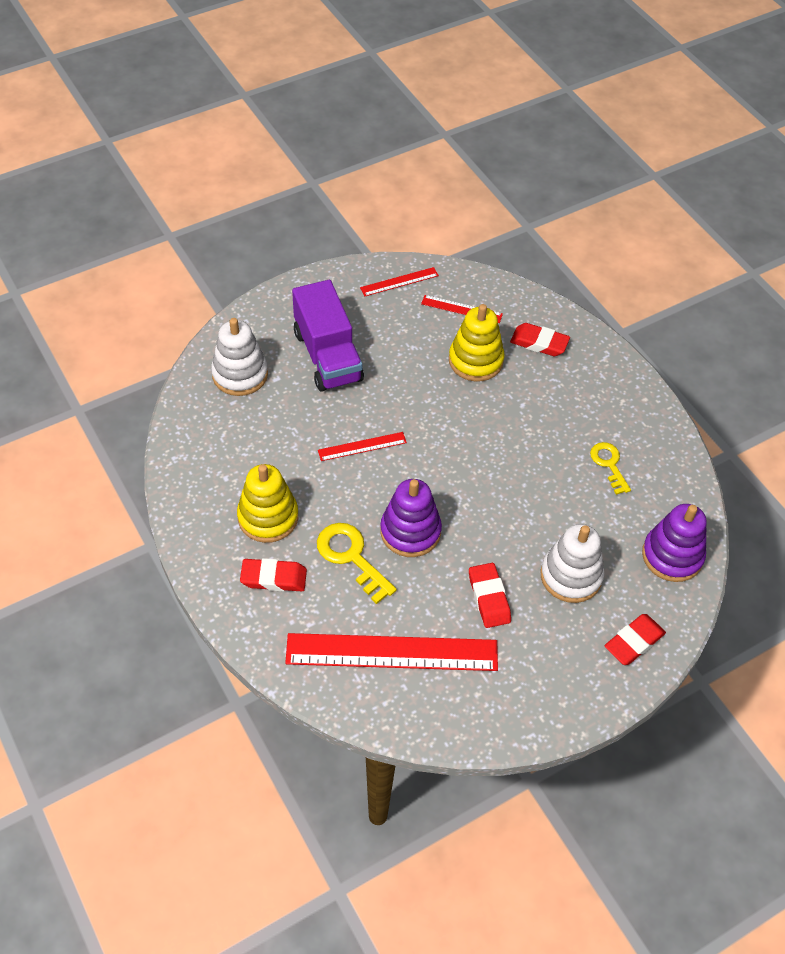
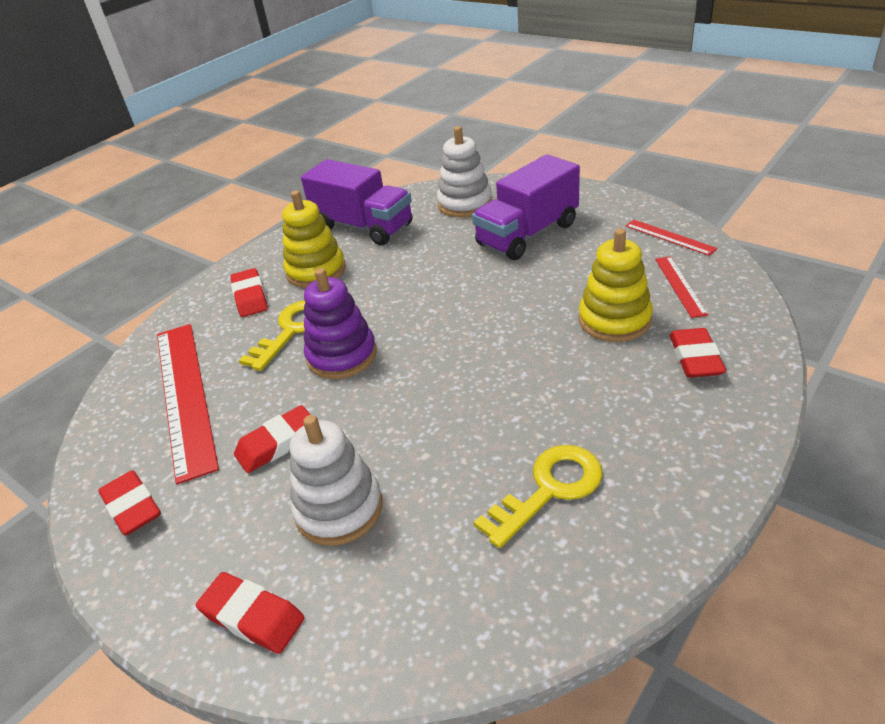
camera: 75 degrees right, 15 degrees down
red ruler [318,432,407,461] -> none
yellow key [590,442,631,495] -> yellow key [474,445,603,548], size x1.51
purple stacking toy [642,504,707,582] -> none
none -> red eraser [98,470,161,536]
none -> purple truck [301,159,412,245]

